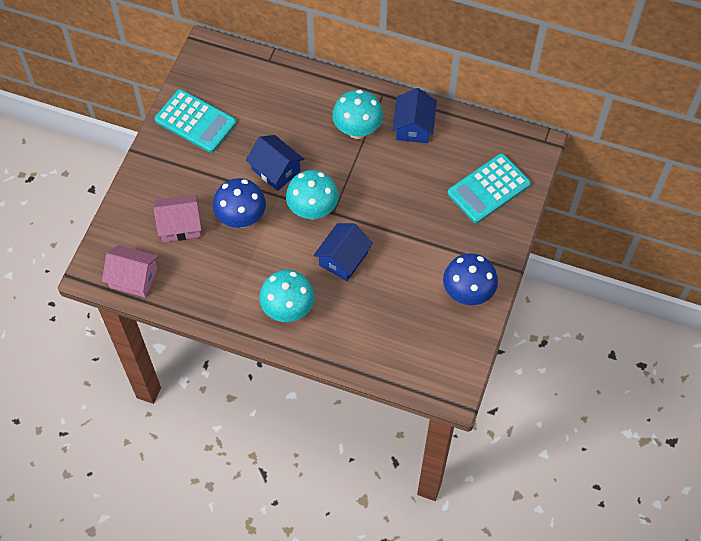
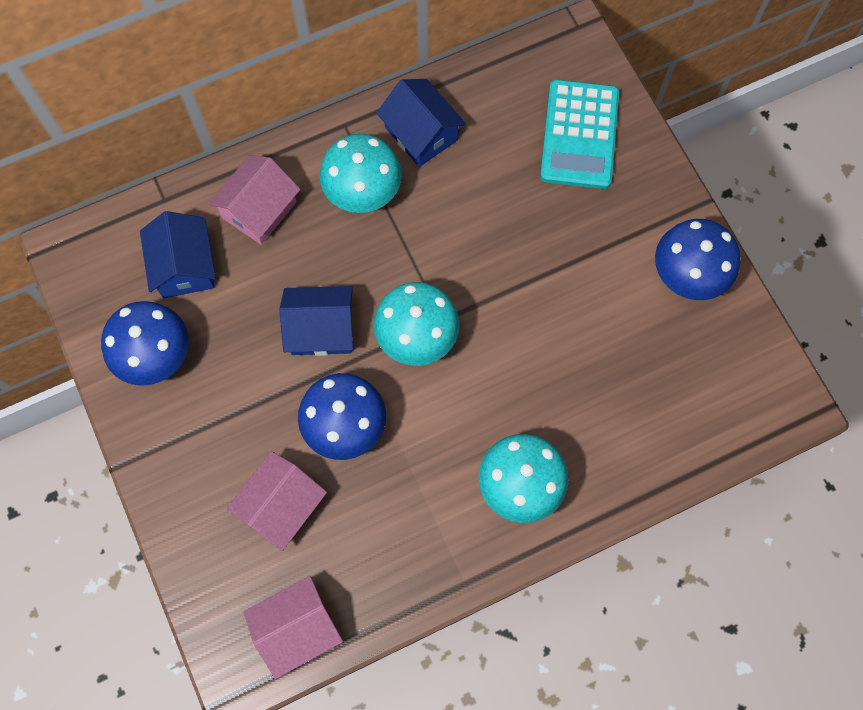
camera: 45 degrees left, 10 degrees up
turquoise calculator [155,89,236,153] -> blue mushroom [101,301,189,386]
blue house [314,223,373,281] -> blue house moved to [140,211,216,298]
none -> pink house [208,155,300,245]

